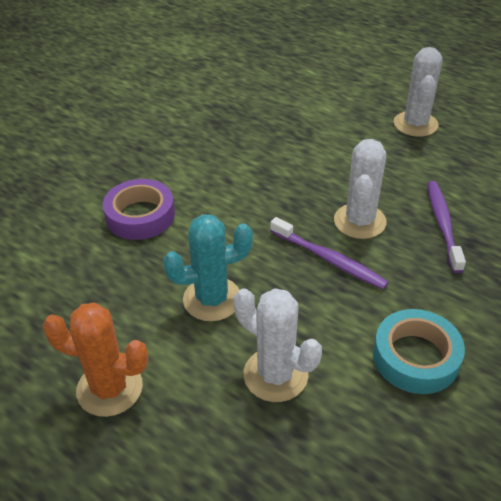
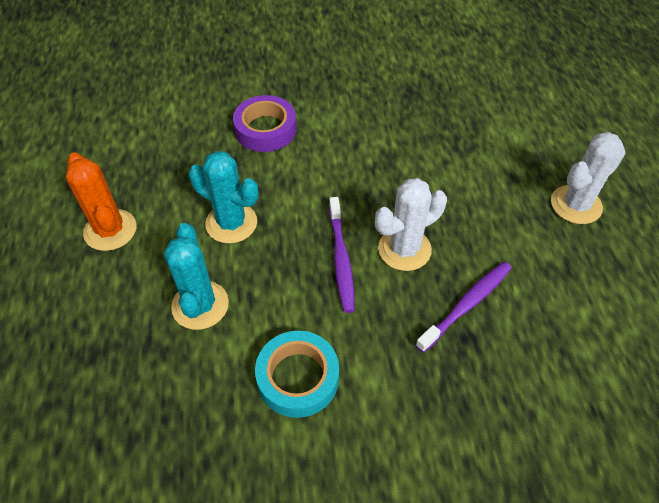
camera: 45 degrees right, 10 degrees up
white cactus [234,288,322,402] -> turquoise cactus [164,223,229,330]

